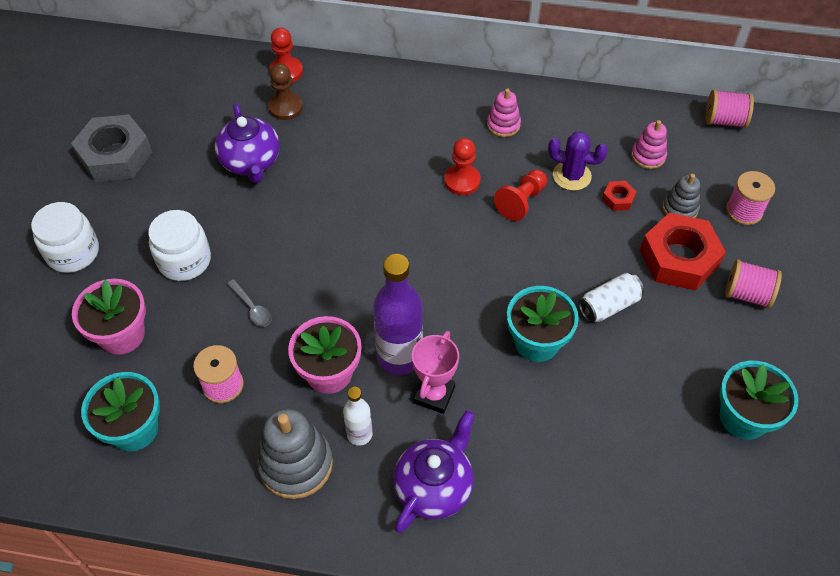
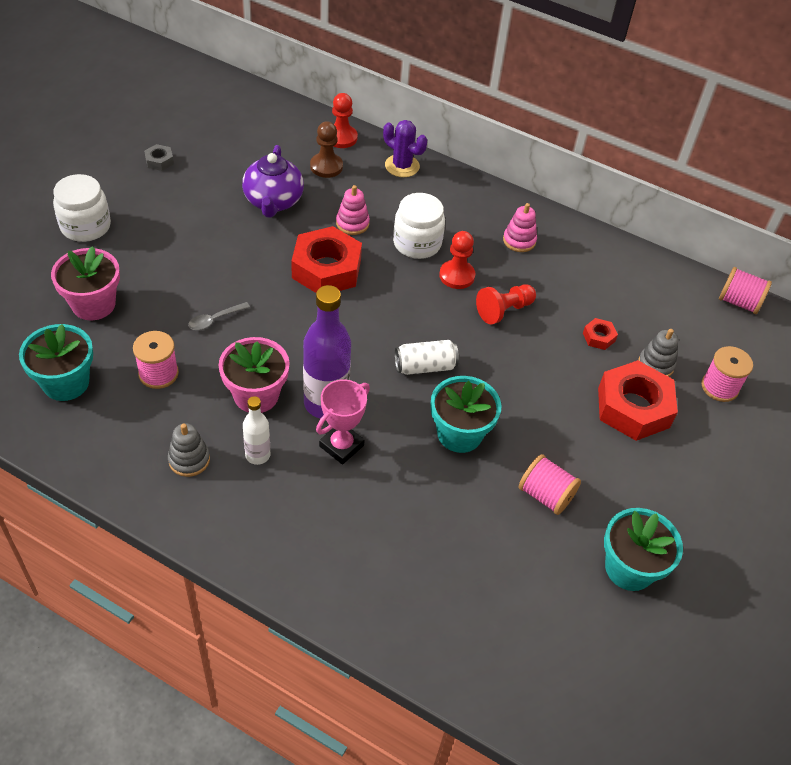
camera: 15 degrees right, 5 degrees down
grey nut [71,114,153,182] -> grey nut [144,144,174,171], size x0.44
white jar [148,210,211,281] -> white jar moved to [393,193,445,259]
grey spoon [227,279,272,327] -> grey spoon turned 75 degrees clockwise [188,302,250,330]
grey stacking toy [257,409,333,499] -> grey stacking toy [168,423,210,477], size x0.57
purple teapot [393,410,475,533] -> none
purple cactus [548,132,608,191] -> purple cactus moved to [383,120,427,177]
white can [578,273,644,323] -> white can moved to [395,340,459,375]
pink stacking toy [631,120,667,169] -> pink stacking toy moved to [336,185,370,235]
pink spool [725,259,782,309] -> pink spool moved to [519,454,581,515]
none -> red nut [291,226,362,293]

